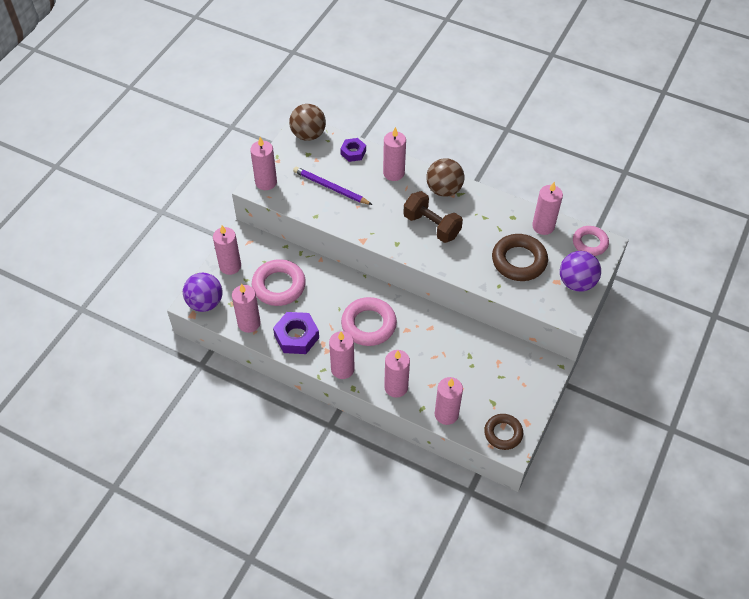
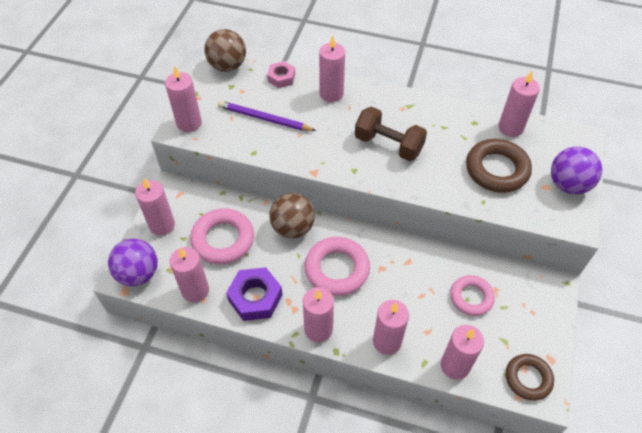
camera: 10 degrees left, 0 degrees up
purple nut [340,138,366,162] -> pink nut [267,61,295,88]
brown ball [426,158,464,197] -> brown ball moved to [269,193,315,239]
pink ring [573,226,609,256] -> pink ring moved to [450,275,495,316]

